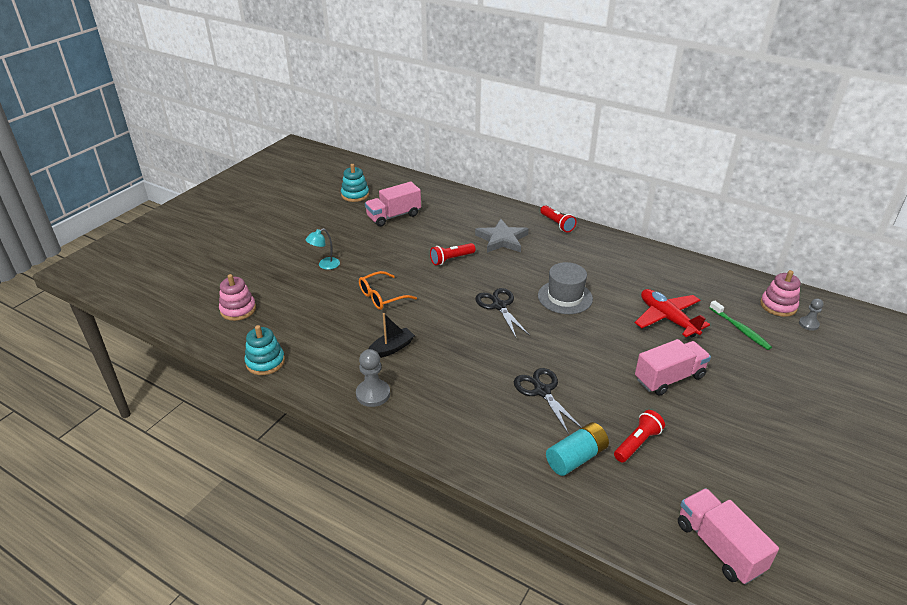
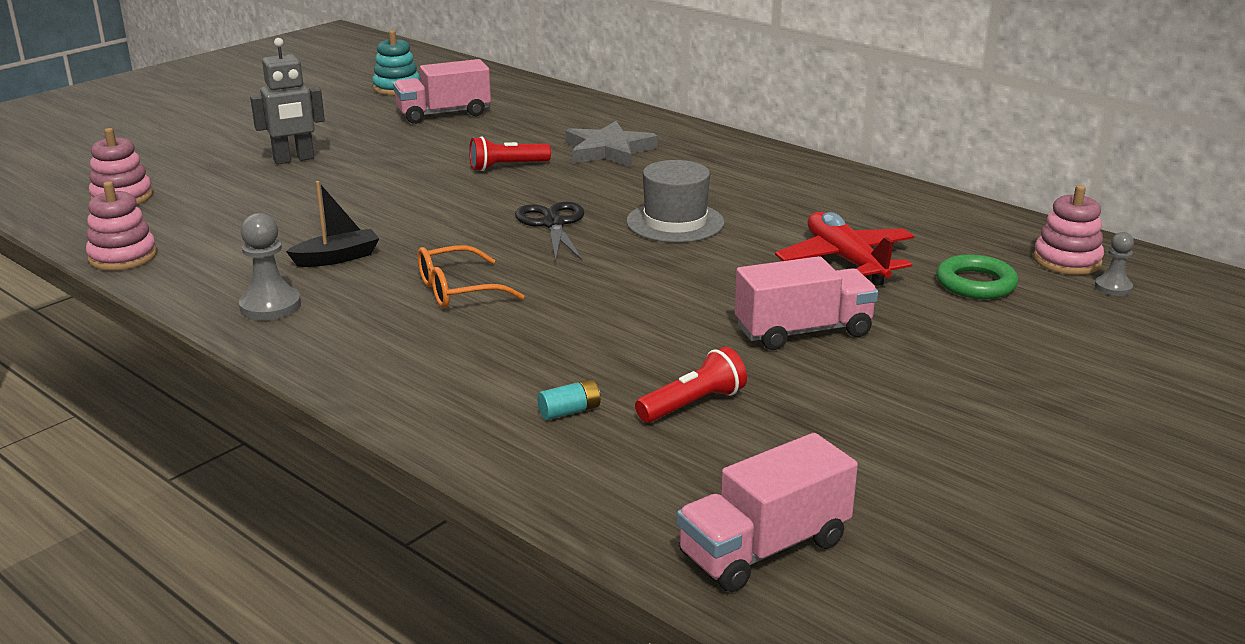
camera: 10 degrees right, 10 degrees down
turquoise stacking toy [245,325,285,375] -> pink stacking toy [86,181,157,271]
turquoise lamp [306,228,340,270] -> grey robot [250,38,325,164]
orange glasses [359,271,417,310] -> orange glasses moved to [417,245,524,308]
black scissors [514,368,582,434] -> none
red flashlight [540,205,576,232] -> none
turquoise battery [546,422,609,476] -> turquoise battery [537,379,600,420], size x0.53
pink truck [678,488,779,585] -> pink truck turned 105 degrees counterclockwise [677,433,858,592]
green toothbrush [709,300,772,350] -> green ring [936,254,1018,299]

